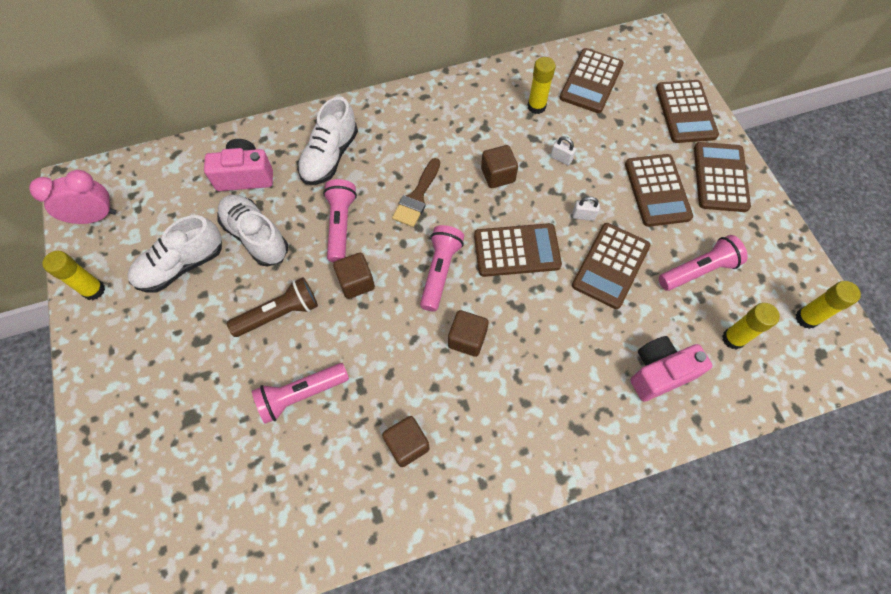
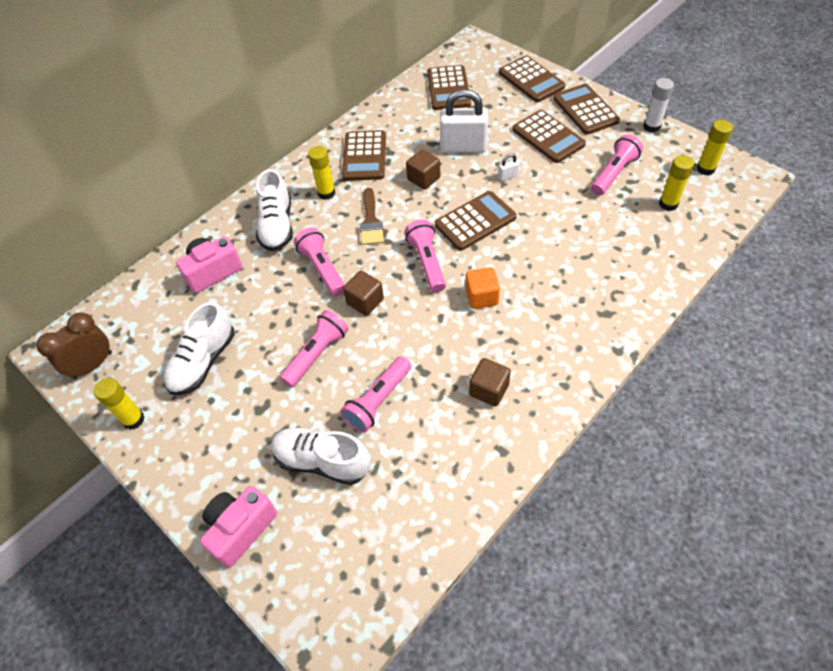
camera: 25 degrees left, 10 degrees down
pink clock [29,170,116,224] -> brown clock [36,313,112,379]
white shoe [217,195,288,267] -> white shoe moved to [271,427,371,485]
brown flashlight [227,277,318,337] -> pink flashlight [280,310,349,387]
brown cube [448,310,488,357] -> orange cube [465,267,500,309]
yellow glue stick [527,57,556,114] -> yellow glue stick moved to [308,146,335,200]
white padlock [550,136,576,166] -> white padlock [440,89,488,153], size x2.40
brown calculator [572,223,650,309] -> brown calculator moved to [342,130,386,181]
pink camera [630,336,712,401] -> pink camera moved to [200,486,277,568]
none -> white glue stick [643,78,674,133]

